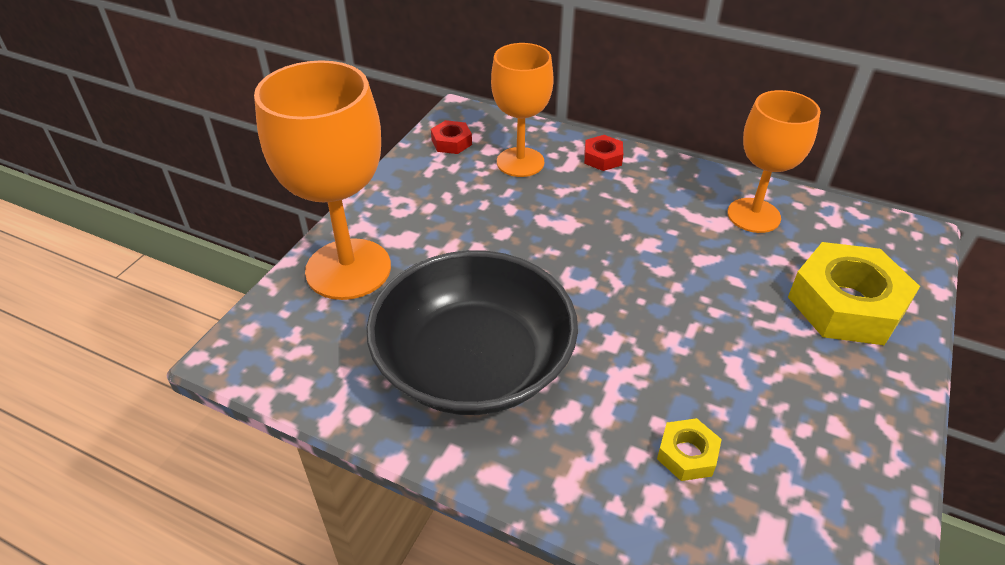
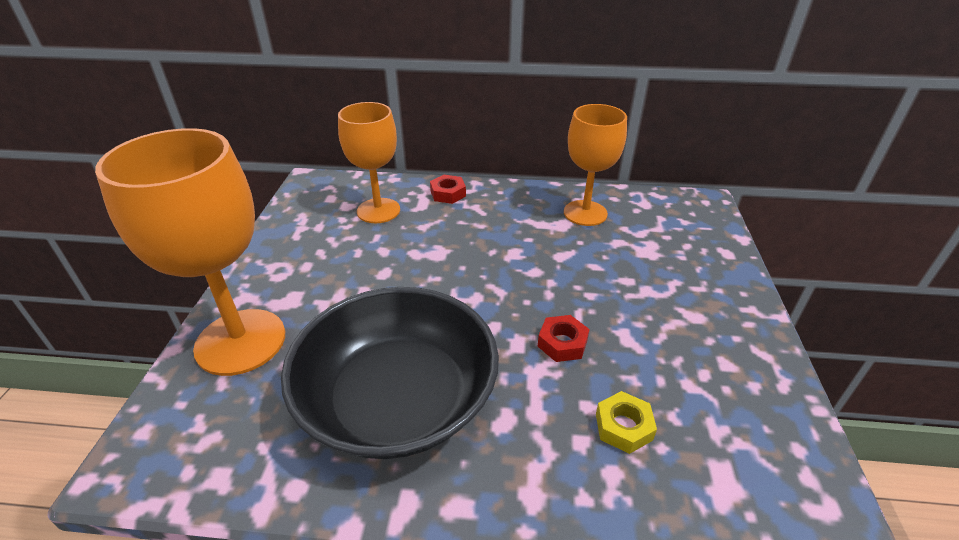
camera: 20 degrees left, 5 degrees down
red nut [431,120,472,154] -> red nut moved to [537,315,590,362]
yellow nut [788,242,920,345] -> none

